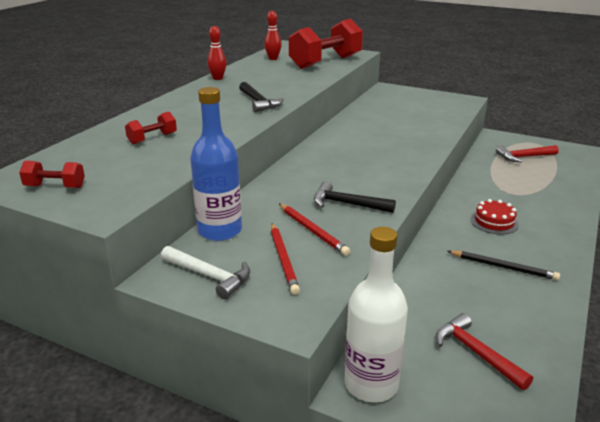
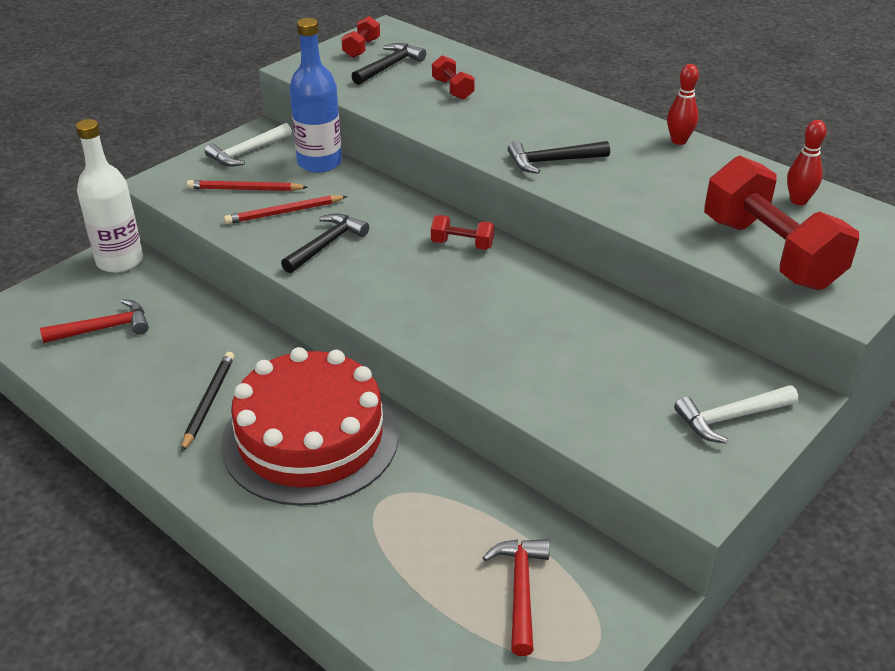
camera: 105 degrees right, 10 degrees up
black pencil [447,250,560,280] -> black pencil turned 150 degrees clockwise [181,352,234,452]
red cake [471,199,519,234] -> red cake [221,347,399,506], size x2.46
none -> black hammer [352,43,426,85]
none -> red dumbbell [431,215,494,250]
none -> white hammer [674,385,798,444]

